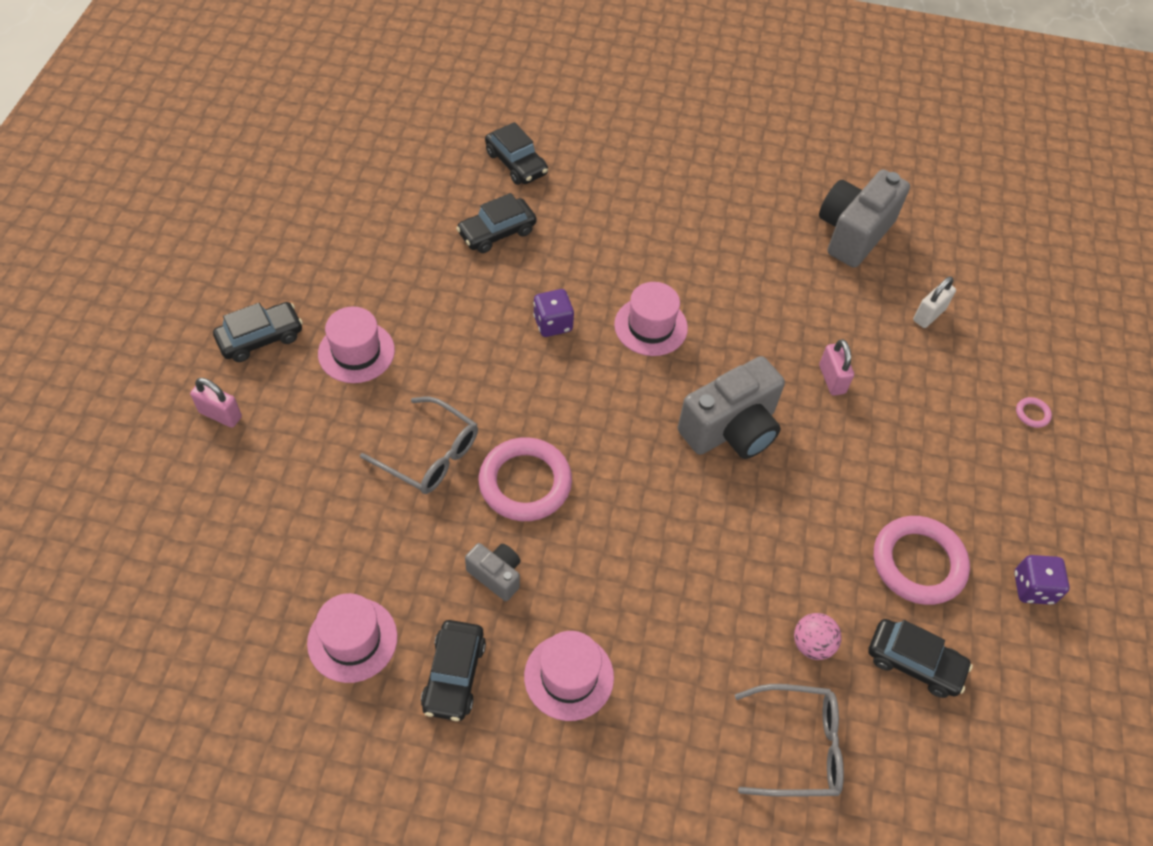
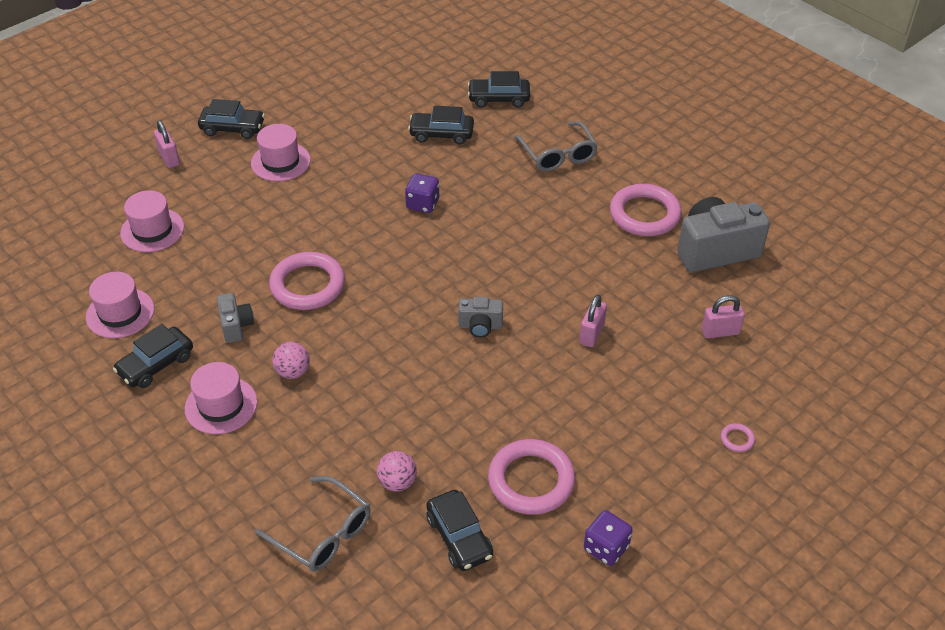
camera: 40 degrees right, 10 degrees down
grey glasses [360,396,478,494] -> grey glasses moved to [514,121,598,172]
black car [485,122,548,185] -> black car turned 90 degrees clockwise [468,71,530,108]
pink hat [614,282,688,356] -> pink hat moved to [120,191,184,252]
grey camera [678,356,785,459] -> grey camera [458,297,503,338], size x0.51
white padlock [913,277,956,328] -> pink padlock [702,295,745,338]
none -> pink ball [272,342,310,379]
none -> pink ring [610,184,682,236]

